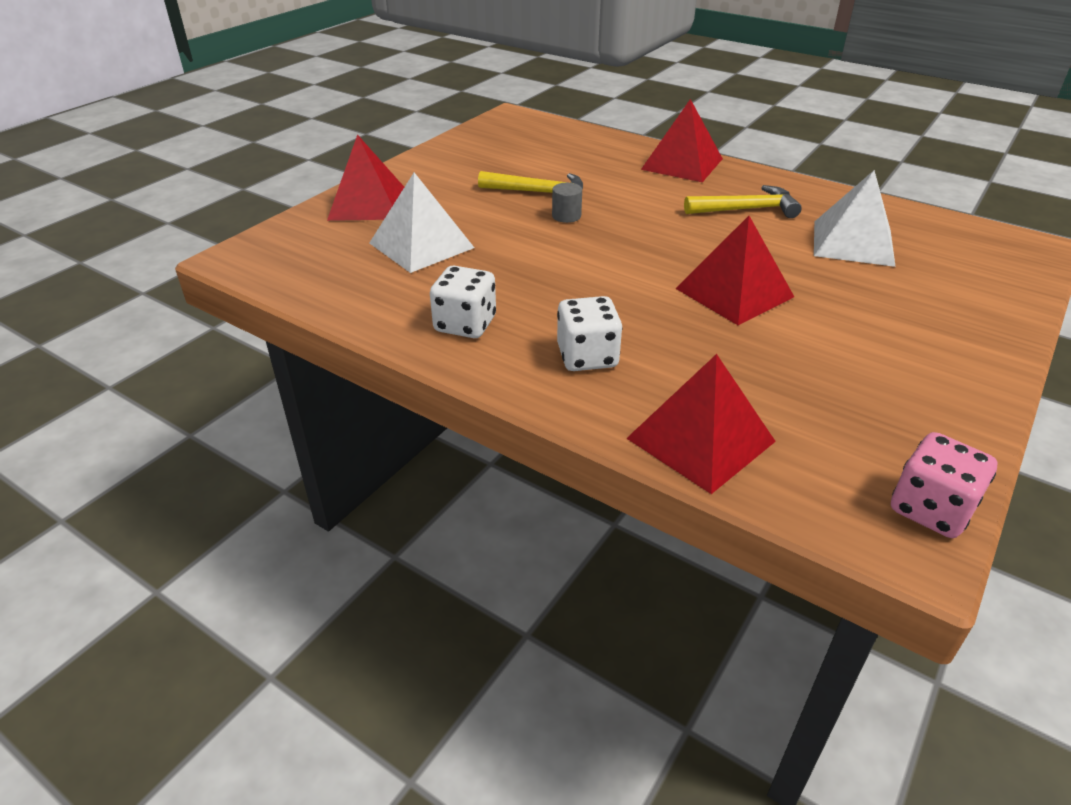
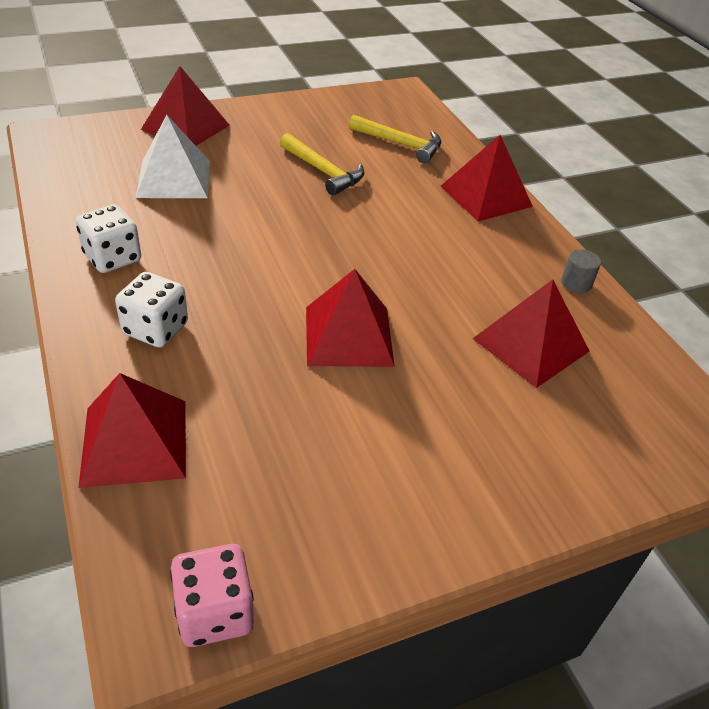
camera: 30 degrees right, 5 degrees up
grey cylinder [552,183,582,223] -> grey cylinder moved to [561,249,601,293]
yellow hammer [684,185,802,218] -> yellow hammer moved to [349,115,441,163]
white pyramid [814,170,896,267] -> red pyramid [473,279,590,388]

